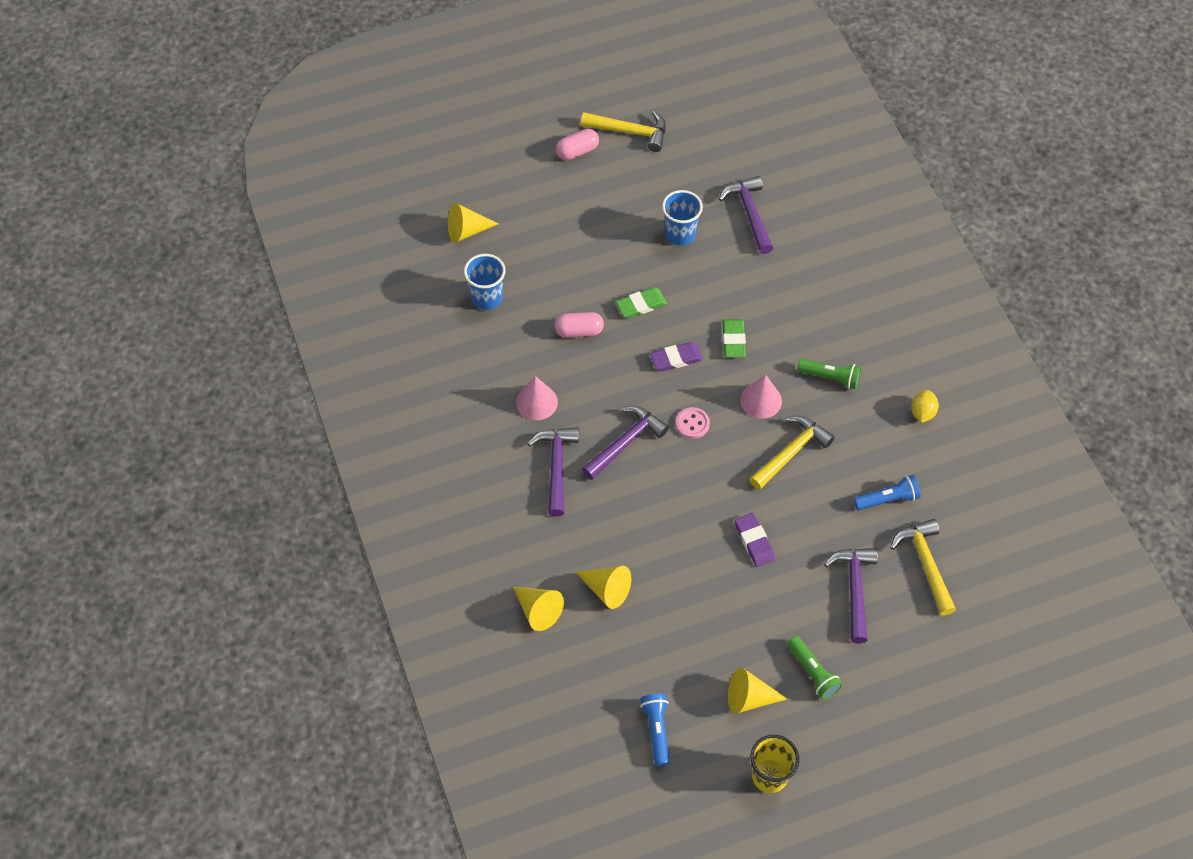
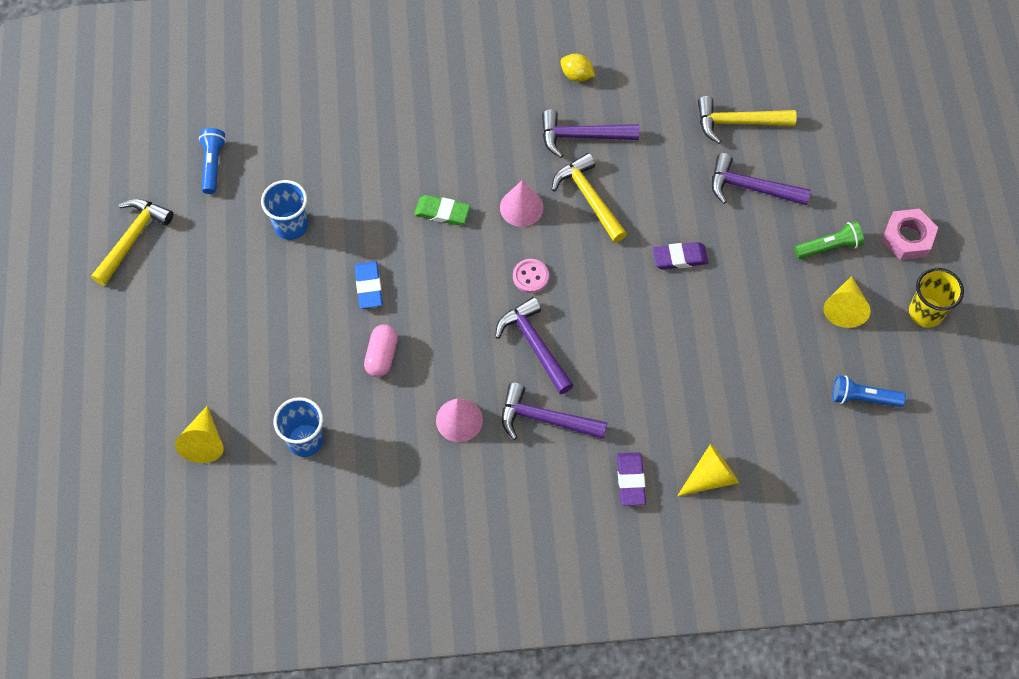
camera: 75 degrees left, 5 degrees up
pink capsule [556,129,599,160] -> none
yellow cone [576,566,631,609] -> none
green eraser [616,287,667,318] -> blue eraser [355,261,383,309]
purple eraser [650,342,703,371] -> purple eraser moved to [617,452,646,506]
purple hammer [719,176,773,254] -> purple hammer moved to [542,110,639,158]
green flashlight [797,359,861,389] -> none
blue flashlight [854,475,921,511] -> blue flashlight moved to [199,128,226,194]
none -> pink nut [882,209,938,260]

